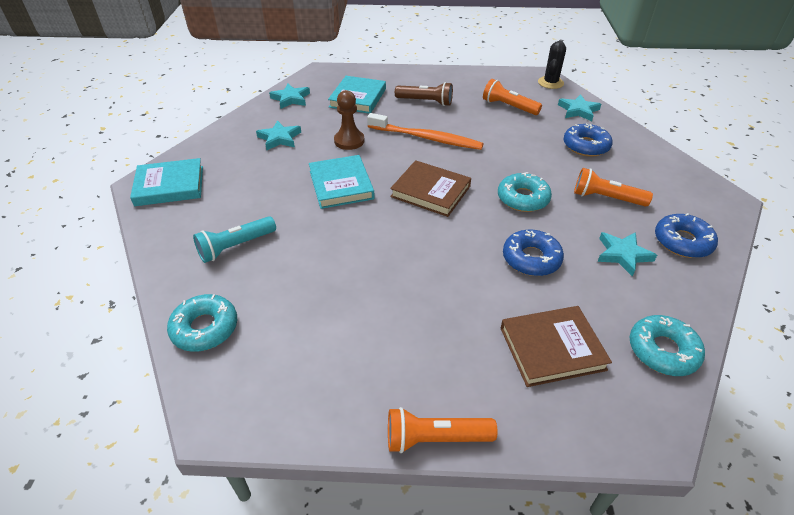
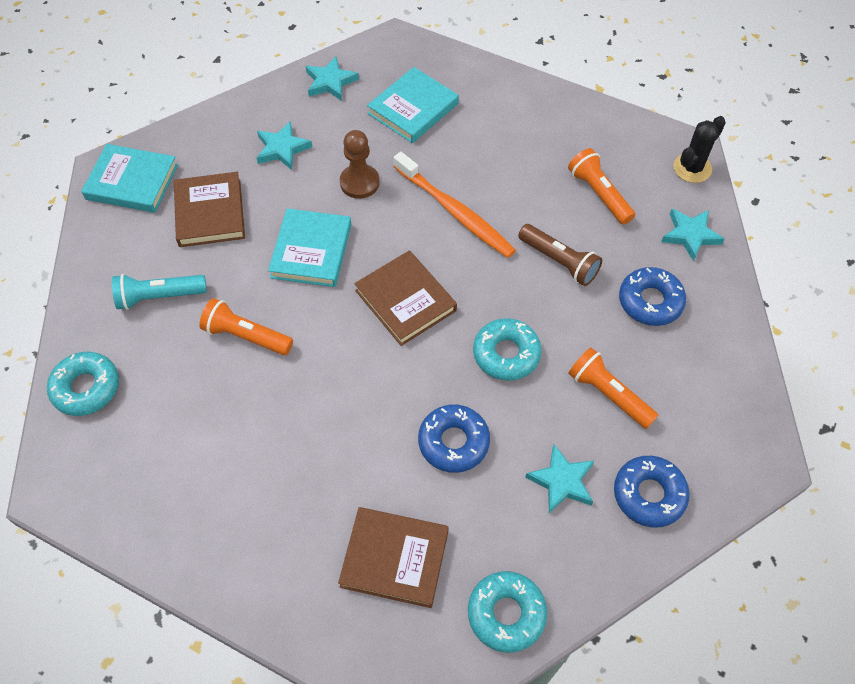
camera: 25 degrees right, 15 degrees up
orange flashlight [388,407,498,453] -> orange flashlight moved to [199,298,293,355]
brown flashlight [395,82,453,106] -> brown flashlight moved to [518,224,602,286]
none -> brown book [174,172,245,247]

